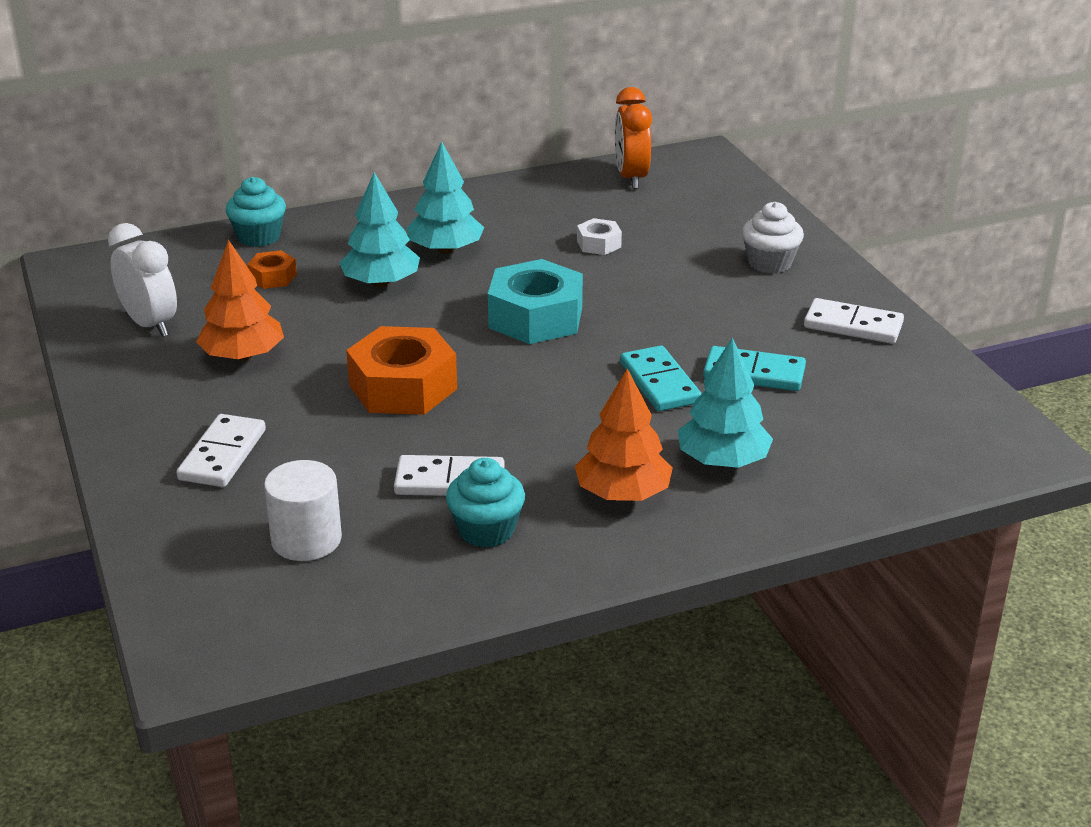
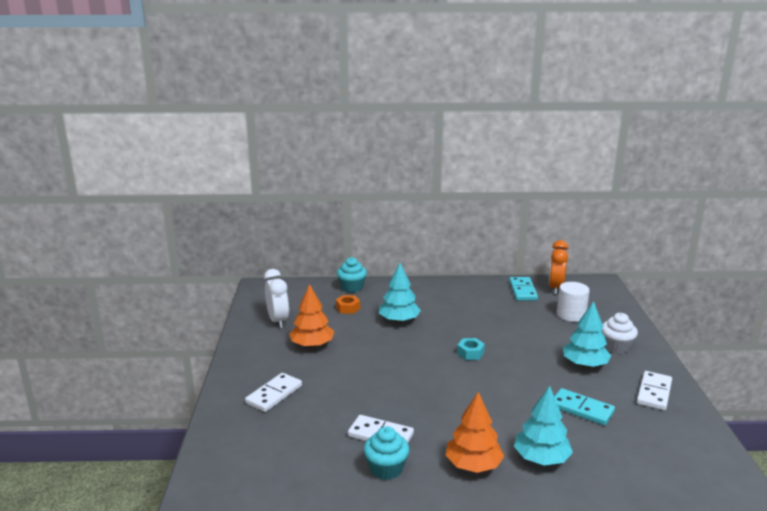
camera: 20 degrees right, 10 degrees down
white cylinder [264,460,342,561] -> white cylinder moved to [557,282,590,322]
orange nut [346,326,457,415] -> none
turquoise tree [407,141,484,254] -> turquoise tree moved to [563,301,611,367]
turquoise nut [488,259,583,344] -> turquoise nut [457,338,485,360], size x0.49
white nut [577,218,622,255] -> none
turquoise domino [620,345,701,411] -> turquoise domino moved to [509,277,538,300]
white domino [804,298,904,344] -> white domino turned 75 degrees clockwise [637,371,672,410]

